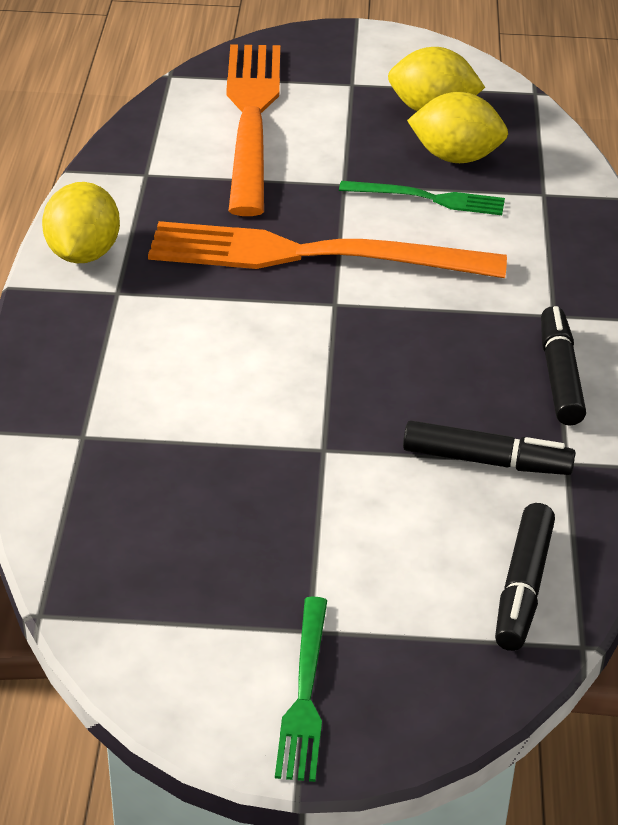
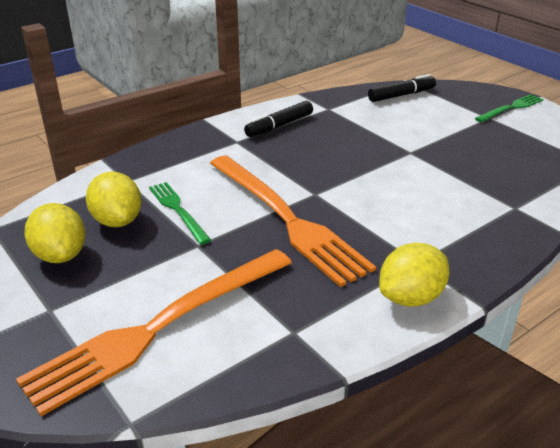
camera: 130 degrees left, 5 degrees down
black marker [403,421,576,475] -> none

